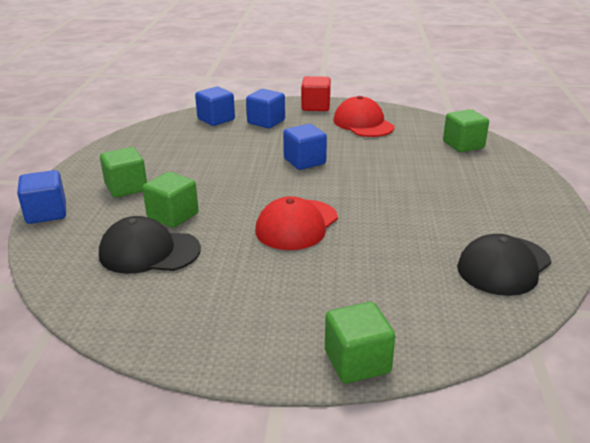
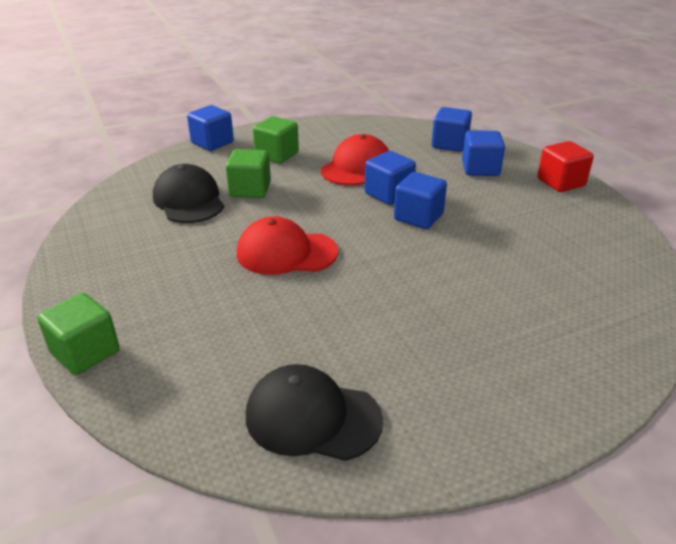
camera: 60 degrees right, 5 degrees up
red cap [333,96,394,137] -> red cap moved to [321,134,389,186]
green cube [443,109,489,152] -> none
none -> blue cube [365,151,416,205]

